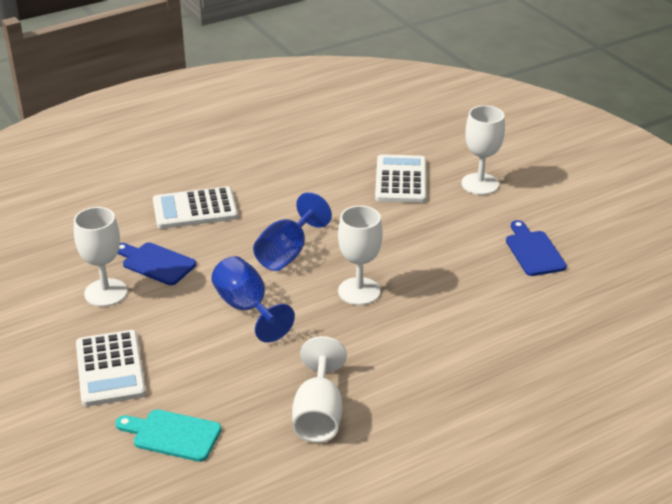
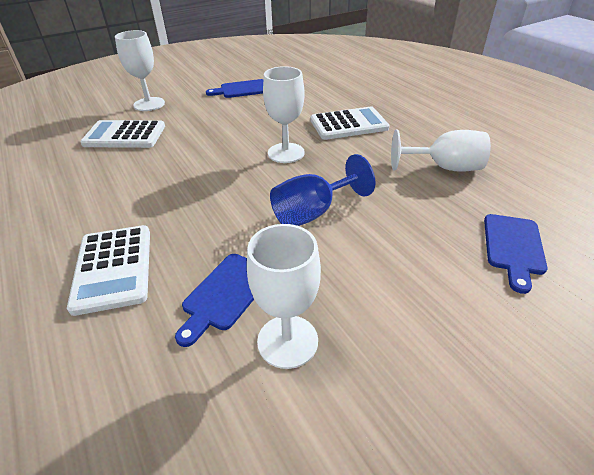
camera: 90 degrees left, 5 degrees up
white calculator [76,330,146,407] -> white calculator moved to [310,107,390,140]
turquoise cutting board [115,409,221,462] -> blue cutting board [484,214,548,294]
blue goblet [253,192,332,271] -> none

